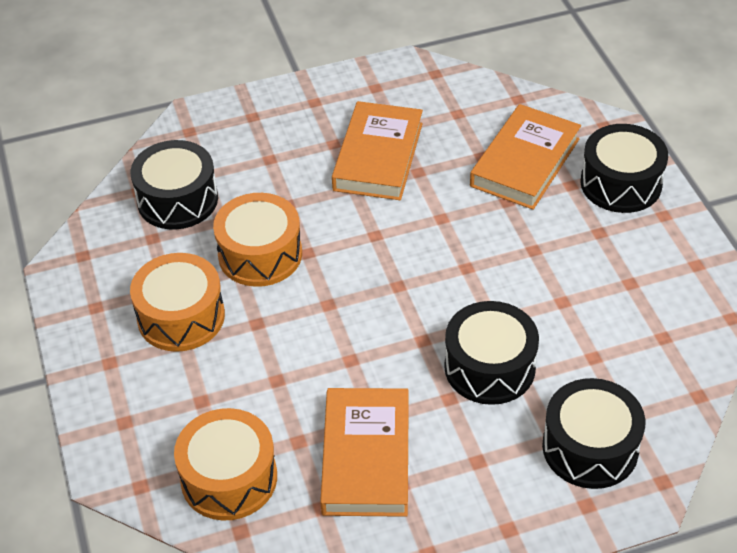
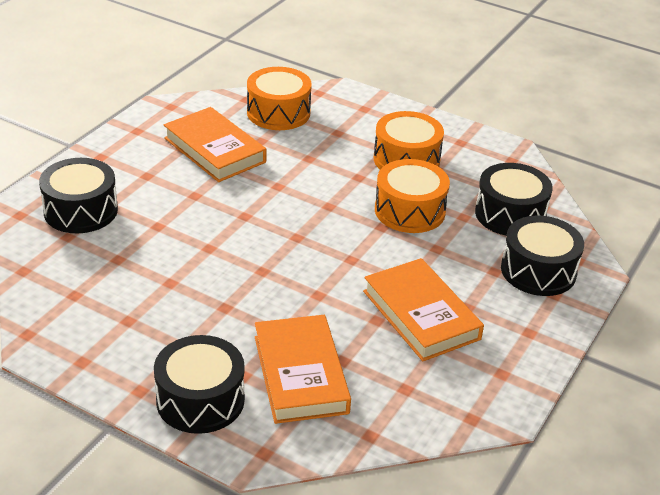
camera: 135 degrees right, 10 degrees down
black drum [444,301,539,405] -> black drum moved to [501,216,584,296]

